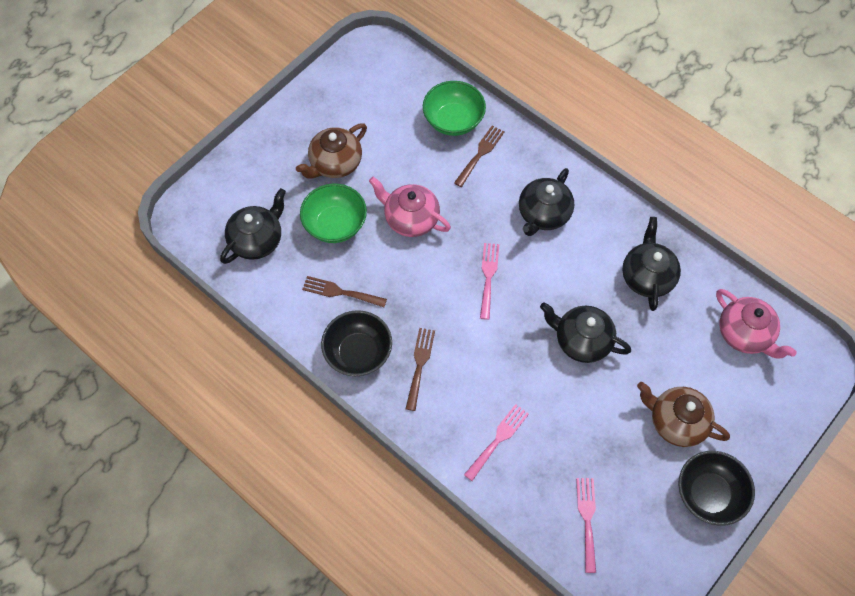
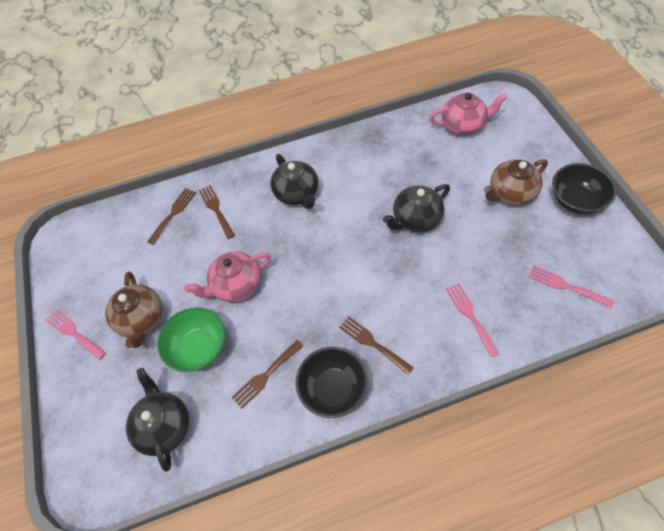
camera: 55 degrees left, 5 degrees down
green bowl [423,81,486,136] -> brown fork [147,188,196,245]
pink fork [480,243,499,320] -> pink fork moved to [45,309,106,360]
black teapot [622,217,681,311] -> none

